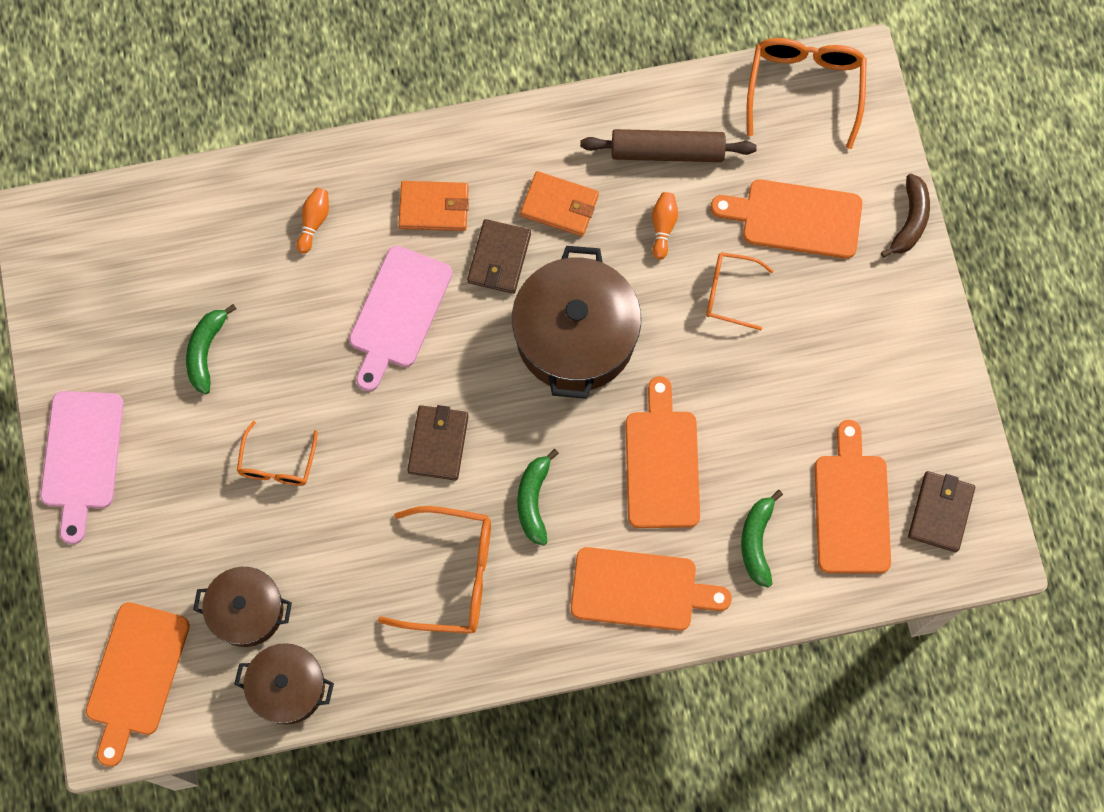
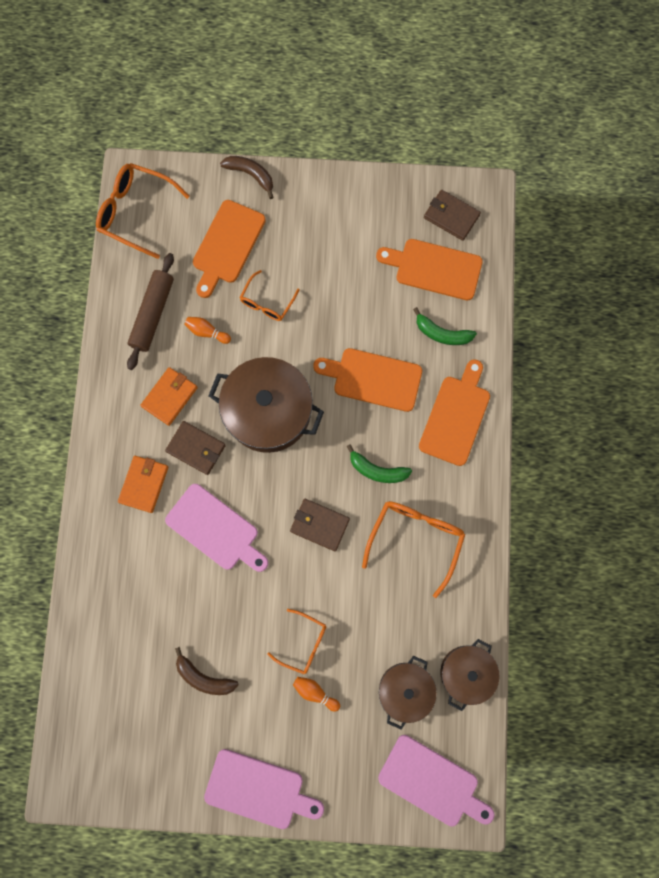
camera: 75 degrees left, 5 degrees up
orange cutting board [86,602,190,767] -> pink cutting board [378,735,495,827]
green banana [186,304,236,394] -> brown banana [175,647,239,695]
orange bowling pin [296,188,329,254] -> orange bowling pin moved to [293,677,340,712]

